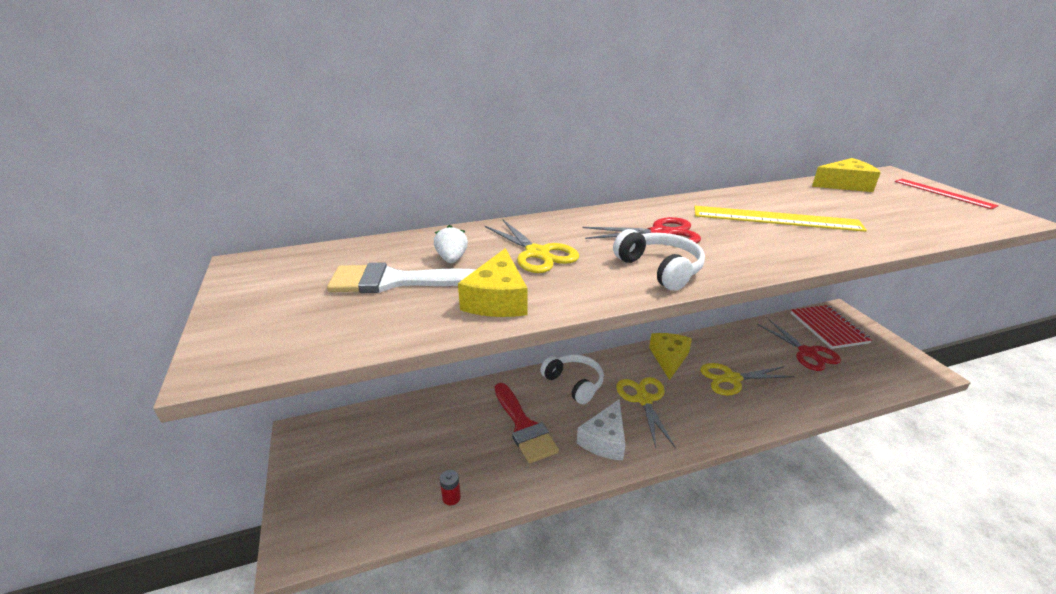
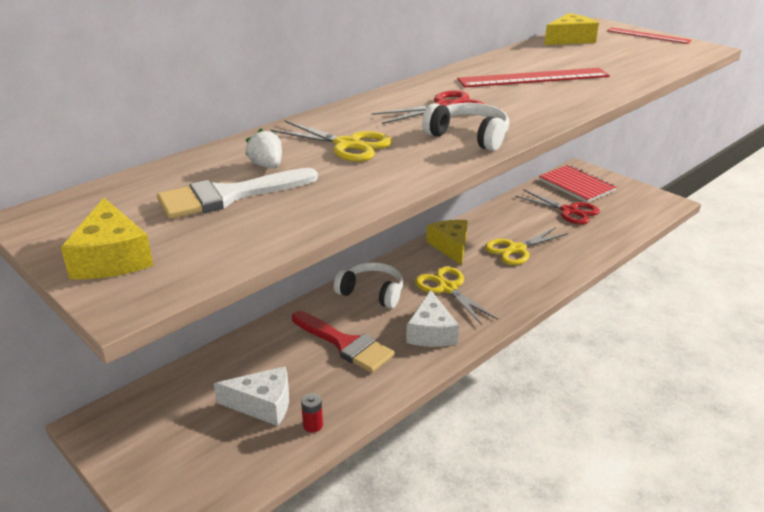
camera: 25 degrees left, 0 degrees up
yellow cheese [458,248,527,317] -> yellow cheese moved to [61,198,153,279]
yellow ruler [694,206,867,232] -> red ruler [457,68,610,87]
none -> white cheese [214,367,289,426]

